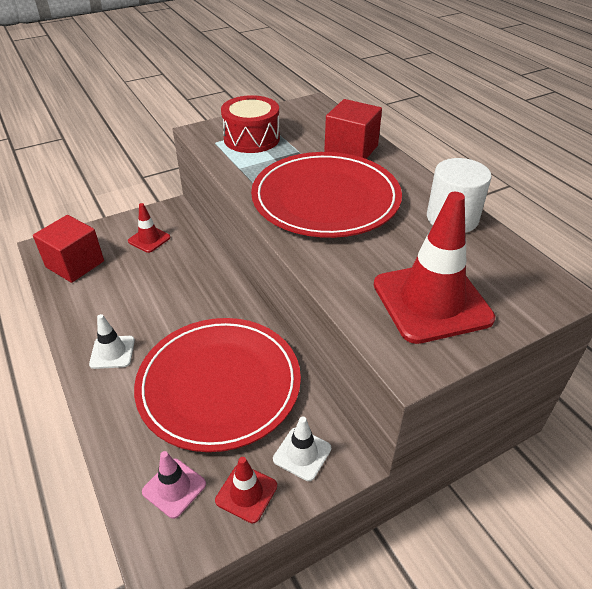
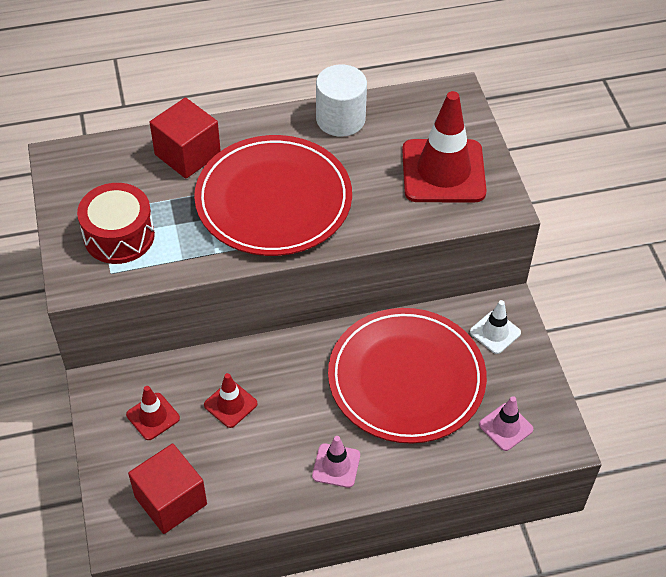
camera: 75 degrees left, 10 degrees up
white traffic cone [89,314,135,369] -> pink traffic cone [312,436,360,488]
red traffic cone [215,457,277,523] -> red traffic cone moved to [204,373,258,428]

